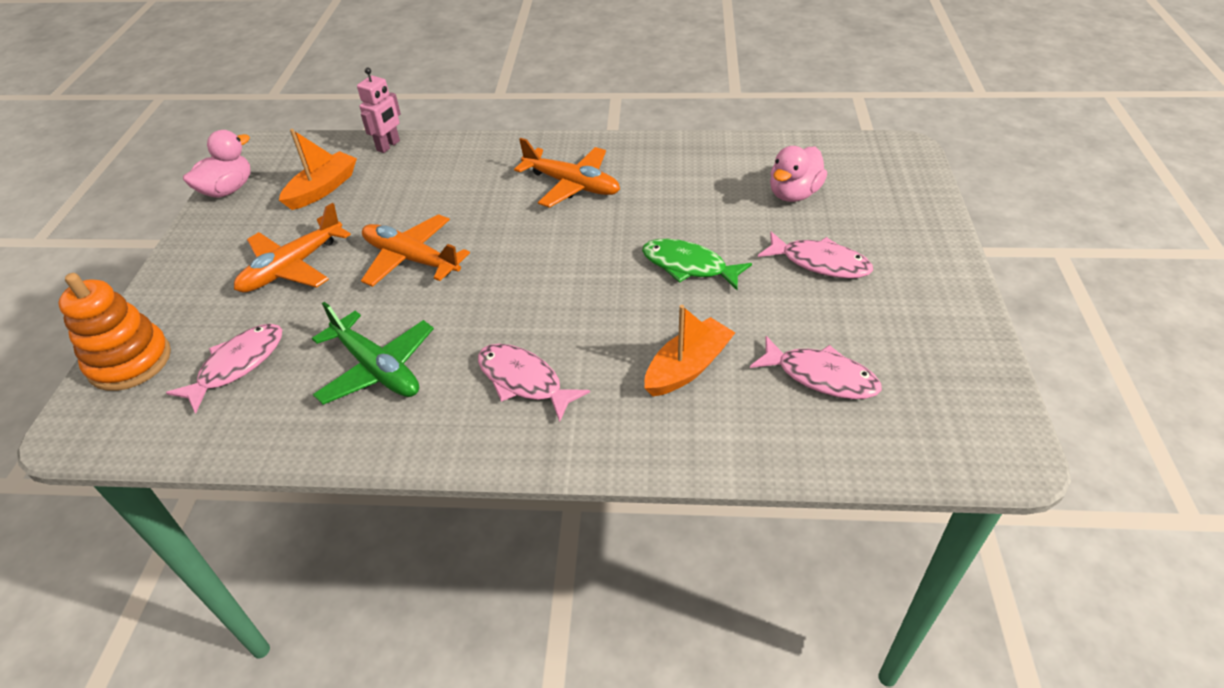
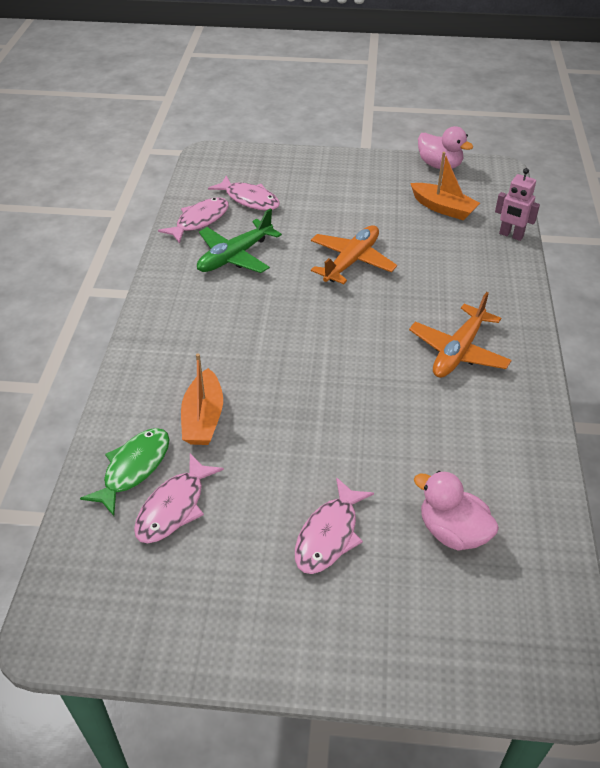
camera: 90 degrees right, 0 degrees up
orange stacking toy [58,273,171,391] -> none
orange plane [234,203,351,292] -> none
pink fish [478,344,590,422] -> pink fish moved to [158,197,229,244]
green fish [642,239,752,290] -> green fish moved to [80,428,169,516]
orange boat [644,305,735,396] -> orange boat turned 45 degrees clockwise [181,353,223,445]

